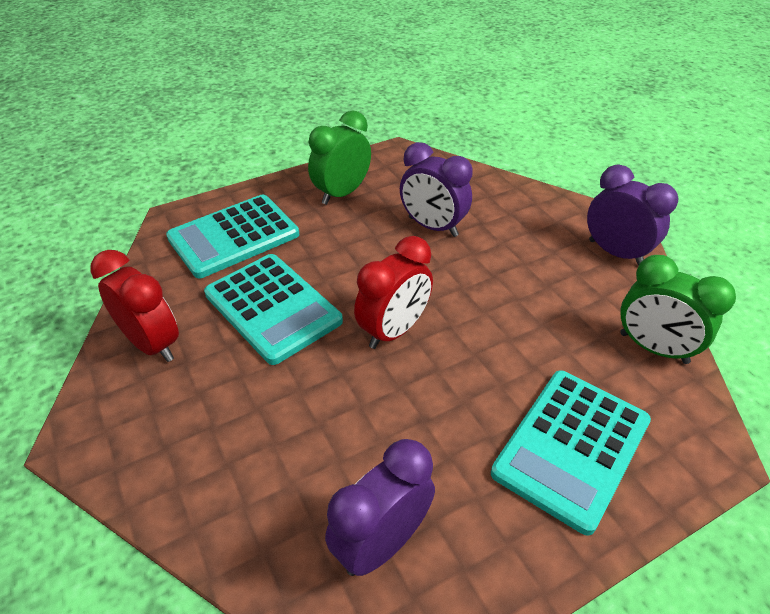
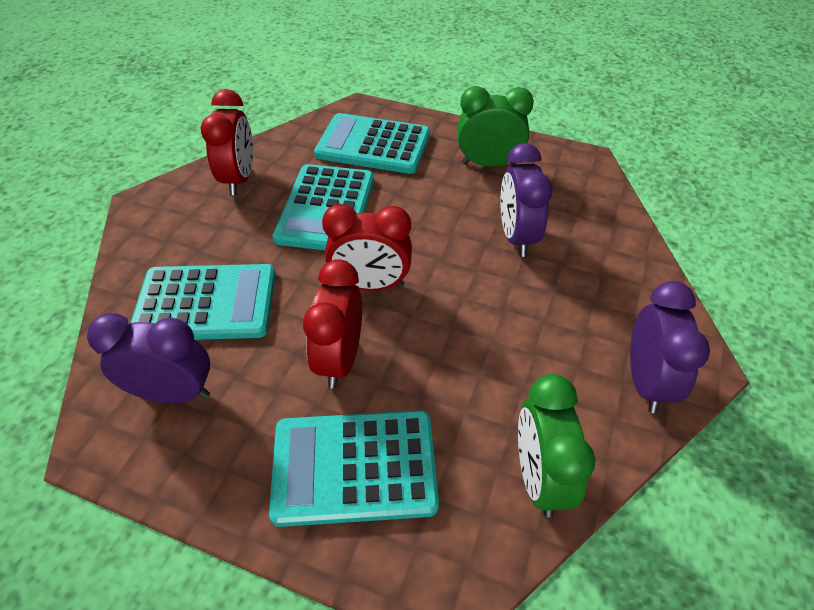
camera: 50 degrees right, 5 degrees up
none -> turquoise calculator [130,264,276,340]
none -> red clock [303,259,362,388]

